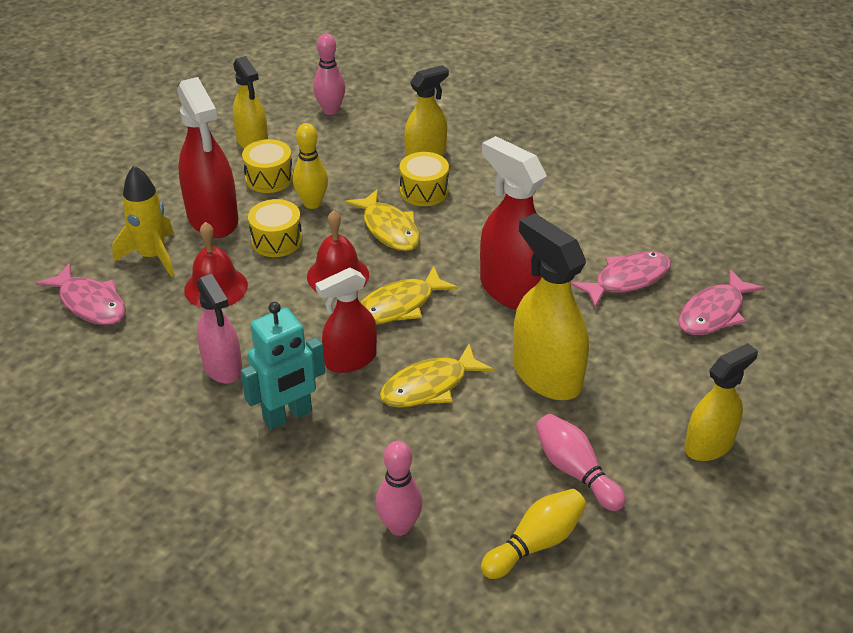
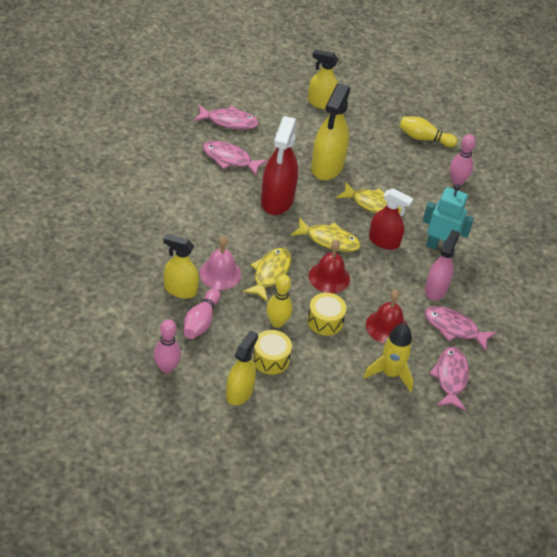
camera: 130 degrees left, 5 degrees up
red spray bottle [177,77,238,238] -> none
yellow drum [399,152,449,206] -> pink bell [200,236,241,290]
pink bowling pin [535,414,626,511] -> pink bowling pin moved to [184,288,221,339]
none -> pink fish [424,306,496,351]

